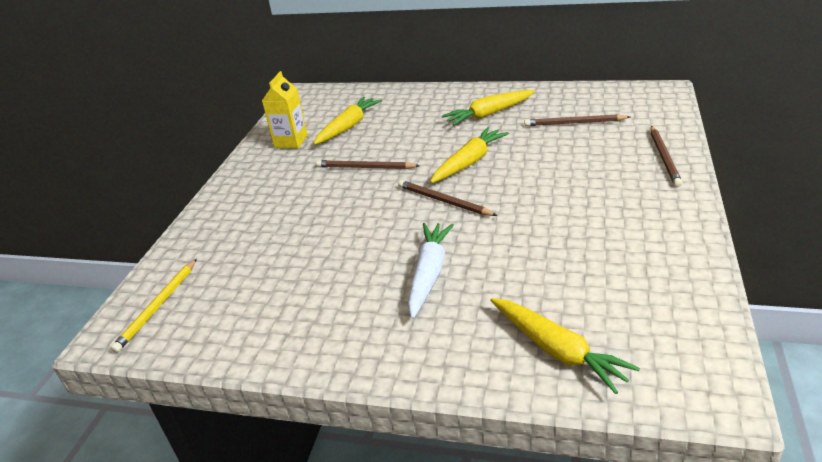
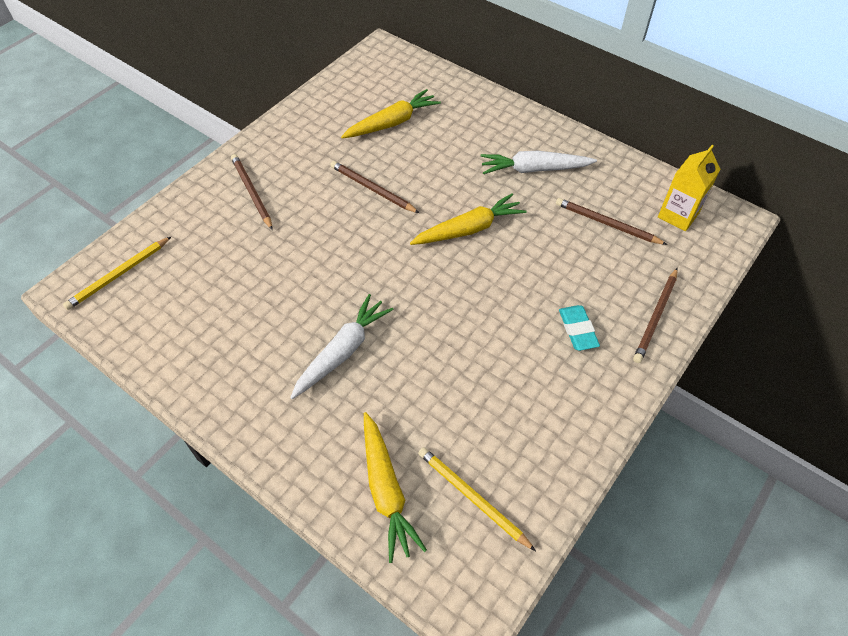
camera: 20 degrees right, 20 degrees up
yellow carton [262,71,308,149] -> yellow carton moved to [658,145,721,231]
brown pencil [398,180,498,216] -> brown pencil moved to [231,154,273,230]
yellow carrot [442,90,535,126] -> white carrot [481,151,597,174]
none -> yellow pencil [418,447,536,551]
none -> turquoise eraser [559,305,600,351]

